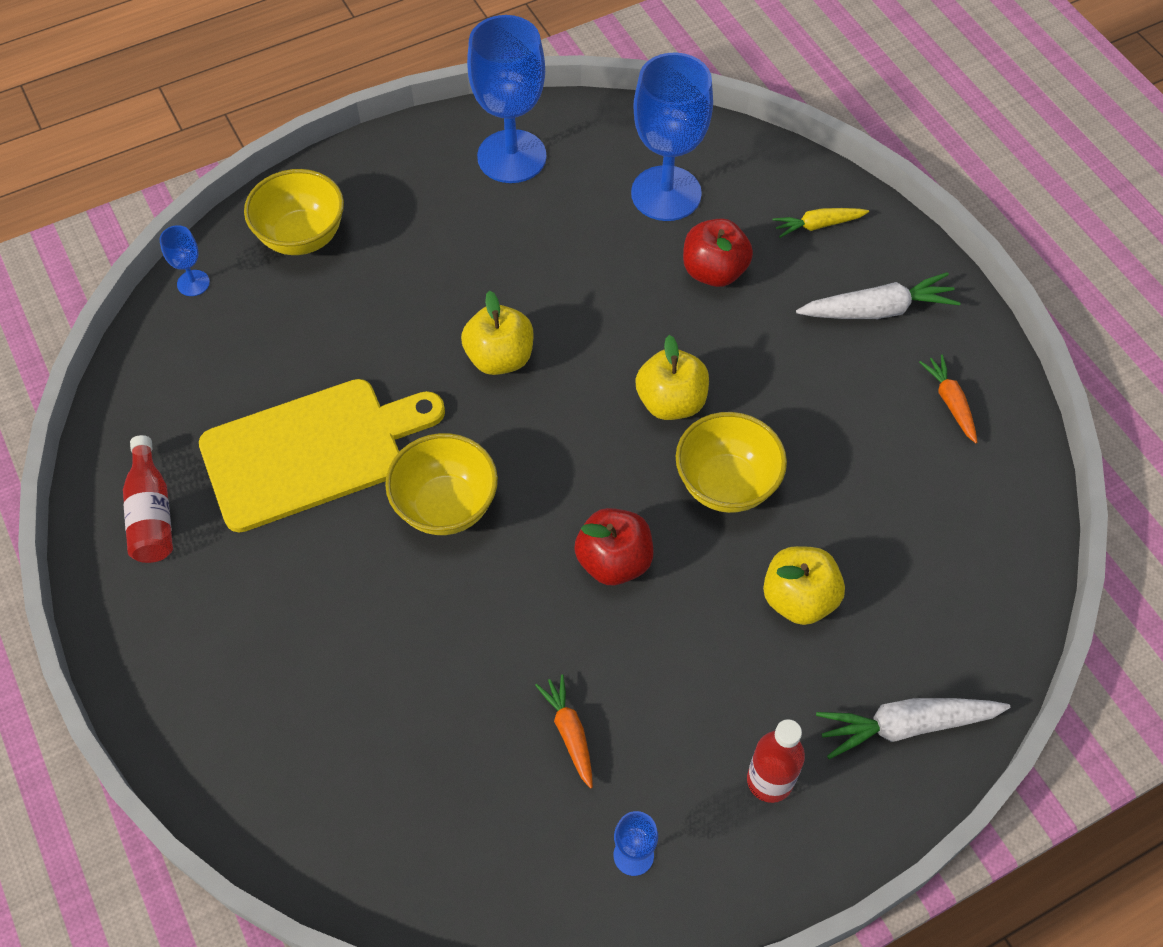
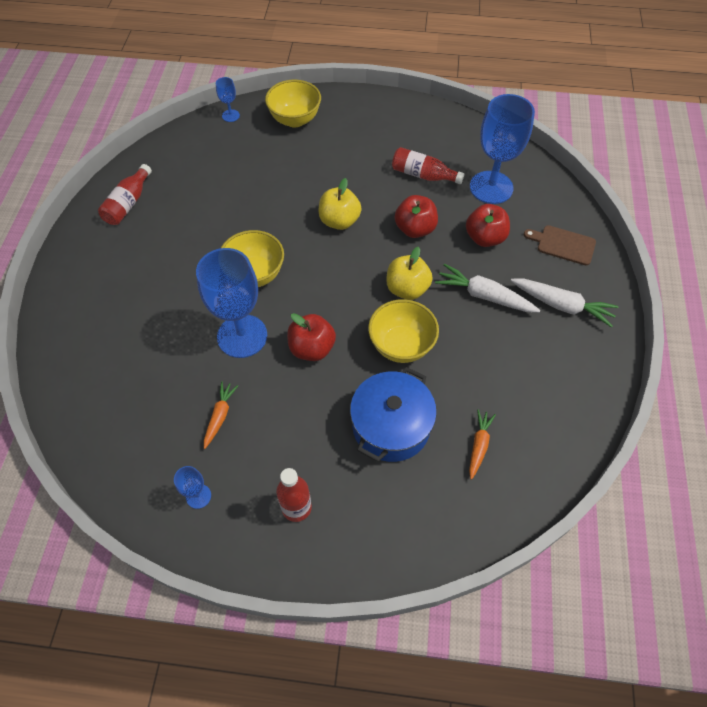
camera: 35 degrees right, 0 degrees up
yellow cutting board [199,379,445,533] -> none
blue goblet [467,15,547,183] -> blue goblet moved to [196,248,267,358]
yellow apple [763,546,845,625] -> blue pot [350,367,437,462]
yellow carrot [773,208,869,238] -> brown cutting board [524,225,596,266]
white carrot [816,698,1010,759] -> white carrot moved to [435,264,540,312]
orange carrot [919,355,977,443] -> orange carrot moved to [469,410,496,480]
none -> red bottle [392,147,464,184]
none -> red apple [395,195,438,238]

